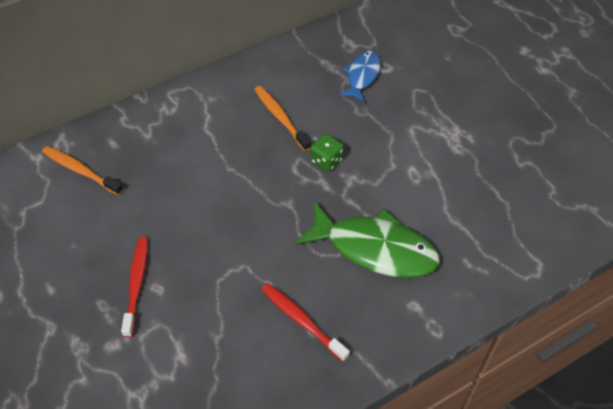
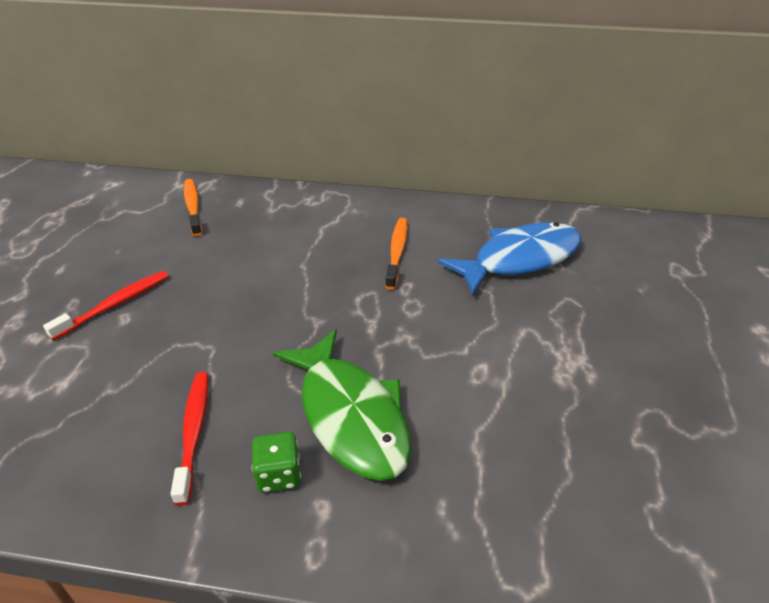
camera: 40 degrees right, 15 degrees down
green dice [310,134,344,172] -> green dice moved to [252,432,301,493]
blue fish [339,51,381,102] -> blue fish [438,222,581,296], size x1.76

